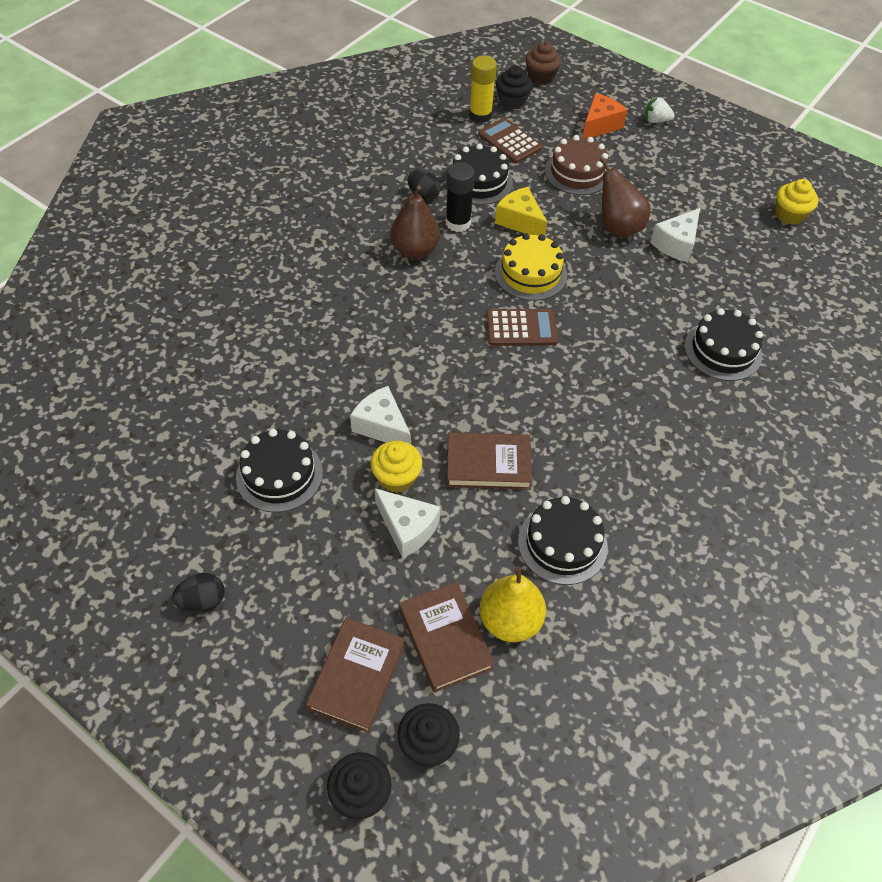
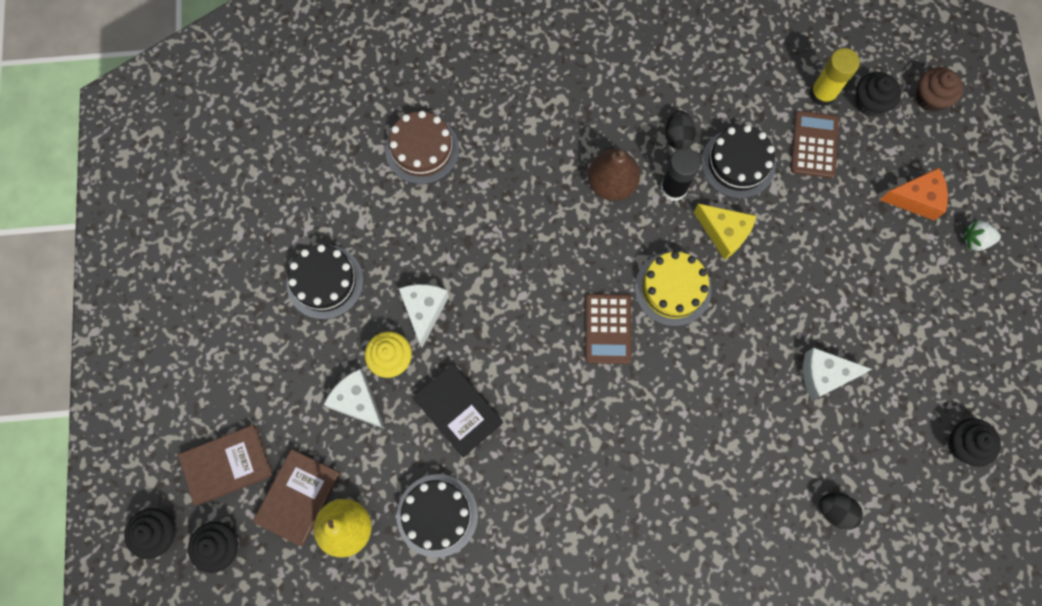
camera: 50 degrees right, 20 degrees up
black egg [172,573,225,613] -> black egg moved to [820,493,863,530]
white cheese [374,488,440,558] -> white cheese turned 135 degrees clockwise [324,369,385,429]
brown book [447,432,532,490] -> black book [412,363,503,457]
brown calculator [486,309,558,346] -> brown calculator turned 45 degrees clockwise [585,294,632,364]
yellow cheese [495,187,547,236] -> yellow cheese turned 120 degrees clockwise [694,204,756,260]
brown cake [545,135,609,195] -> brown cake moved to [385,111,459,184]
brown pear [599,157,650,238] -> none
white strawberry [645,97,675,123] -> white strawberry turned 60 degrees counterclockwise [963,220,1001,251]
black cake [684,308,763,381] -> none
yellow cupcake [776,179,818,225] -> black cupcake [948,418,1001,467]

